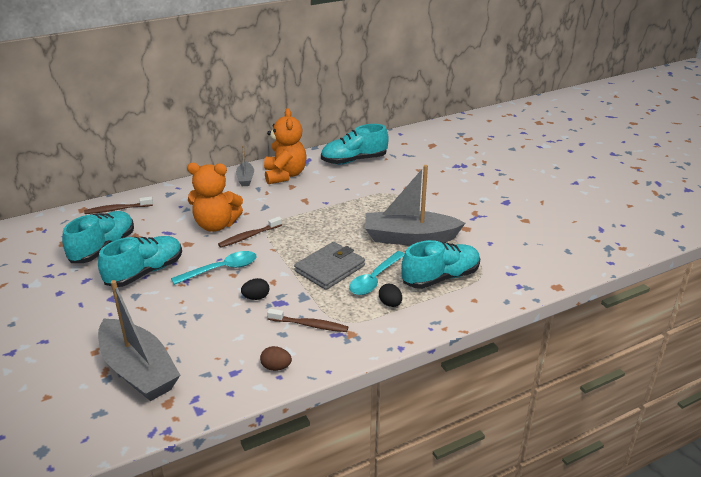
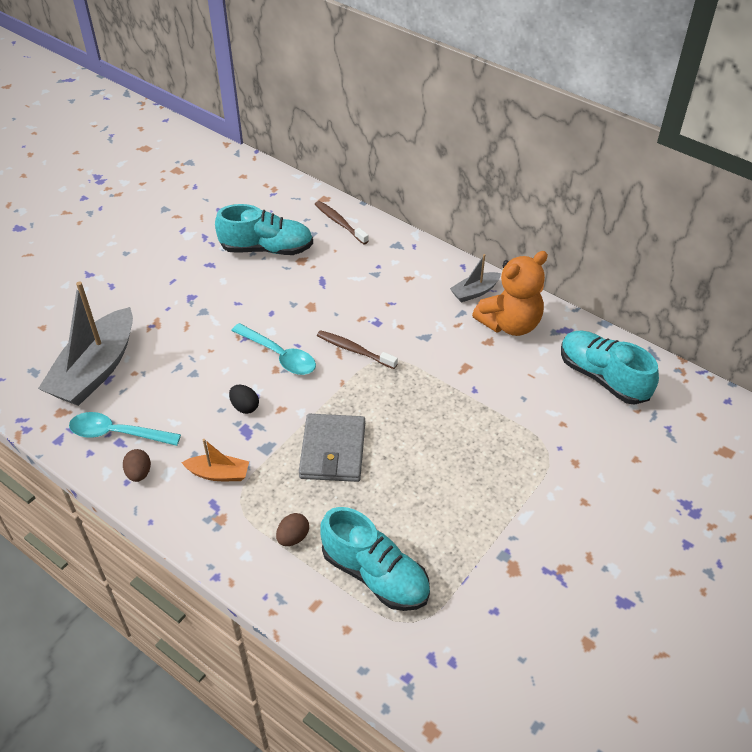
camera: 65 degrees right, 15 degrees up
turquoise shoe [98,236,182,287] -> none
orange teddy bear [187,163,243,232] -> none
brown toothbrush [267,309,348,332] -> orange boat [182,439,249,481]
grey wallet [294,242,365,290] -> grey wallet turned 75 degrees clockwise [299,414,365,482]
turquoise spoon [349,251,405,295] -> turquoise spoon moved to [69,412,181,446]
grey boat [365,165,465,245] -> none
black egg [379,284,402,307] -> brown egg [276,513,309,546]

